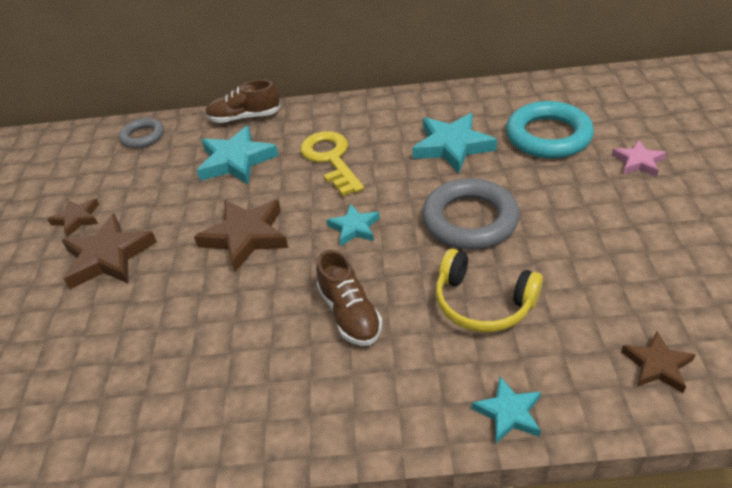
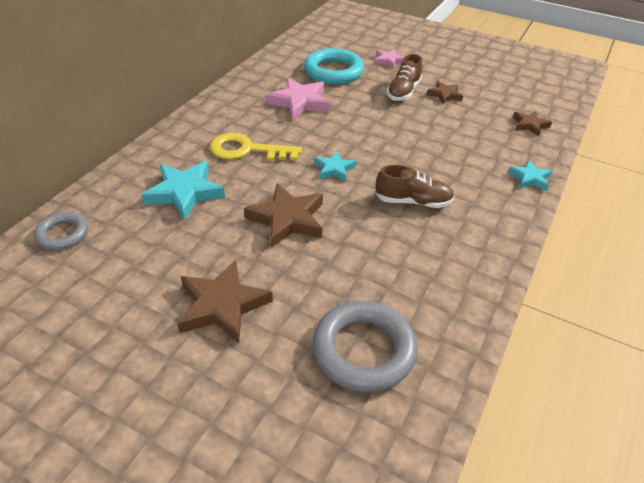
camera: 65 degrees left, 0 degrees up
brown star [47,199,99,237] -> brown star moved to [427,81,463,104]
brown shoe [206,80,281,123] -> brown shoe moved to [387,54,422,101]
turquoise star [412,113,497,173] -> pink star [266,78,330,120]
grey ring [422,178,520,250] -> grey ring moved to [313,301,417,392]
yellow headphones [436,249,543,332] -> none

